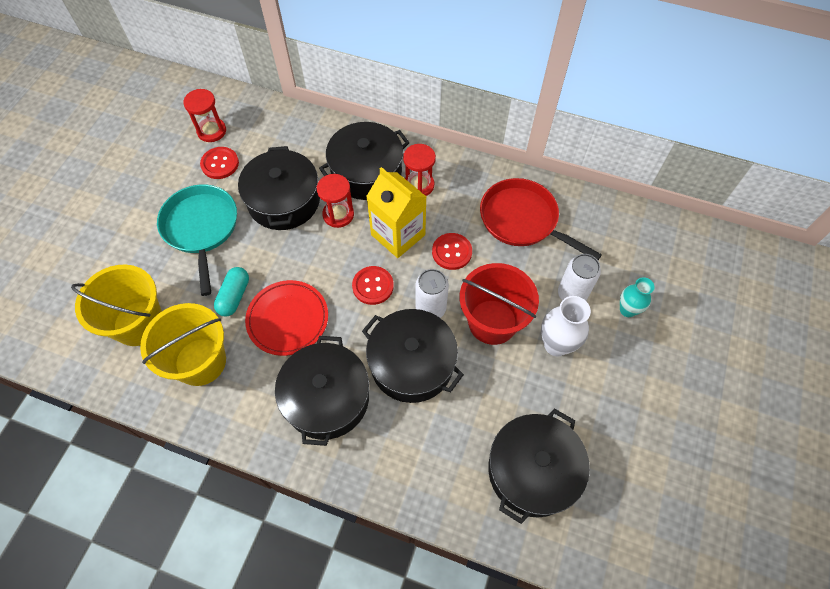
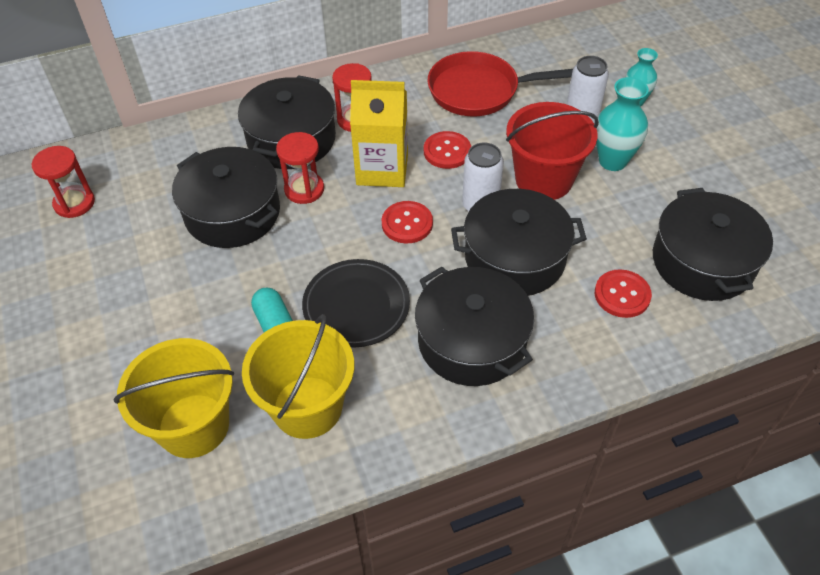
camera: 40 degrees left, 10 degrees down
turquoise pan [157,185,237,296] -> none
red button [200,147,239,179] -> red button moved to [595,269,652,318]
red plate [245,280,328,356] -> black plate [302,259,410,347]
white vase [541,296,591,357] -> turquoise vase [596,77,649,171]

